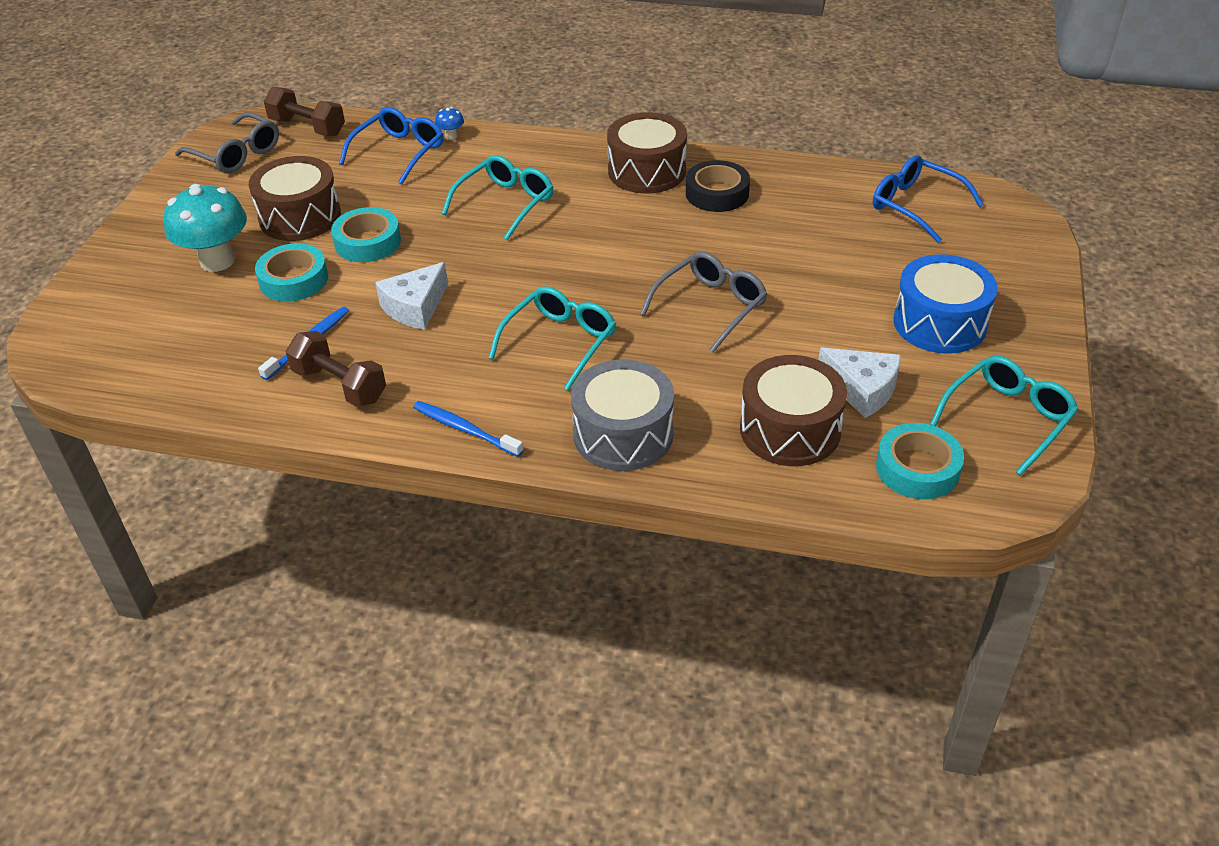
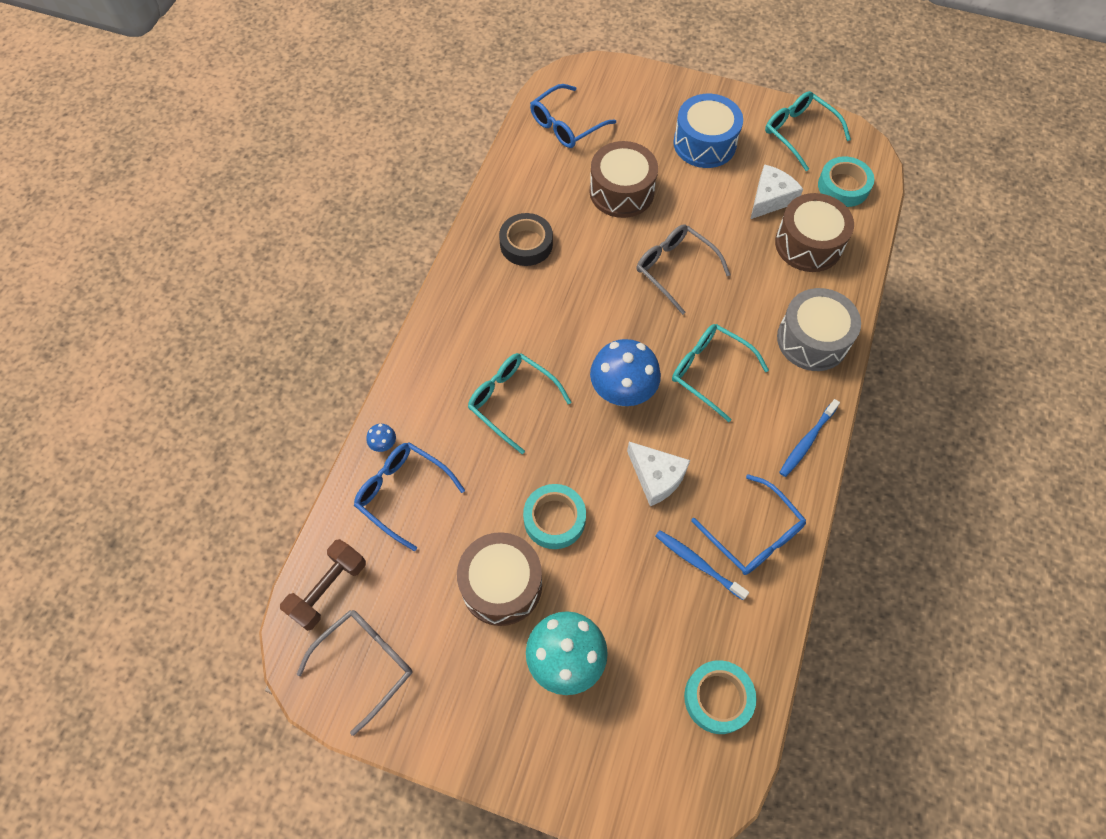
camera: 85 degrees left, 20 degrees up
turquoise tape [255,243,328,301] -> turquoise tape moved to [684,660,756,734]
brown dumbbell [286,331,386,407] -> blue glasses [691,474,806,575]
brown drum [607,112,687,194] -> brown drum moved to [590,141,658,218]
none -> blue mushroom [590,339,661,406]

